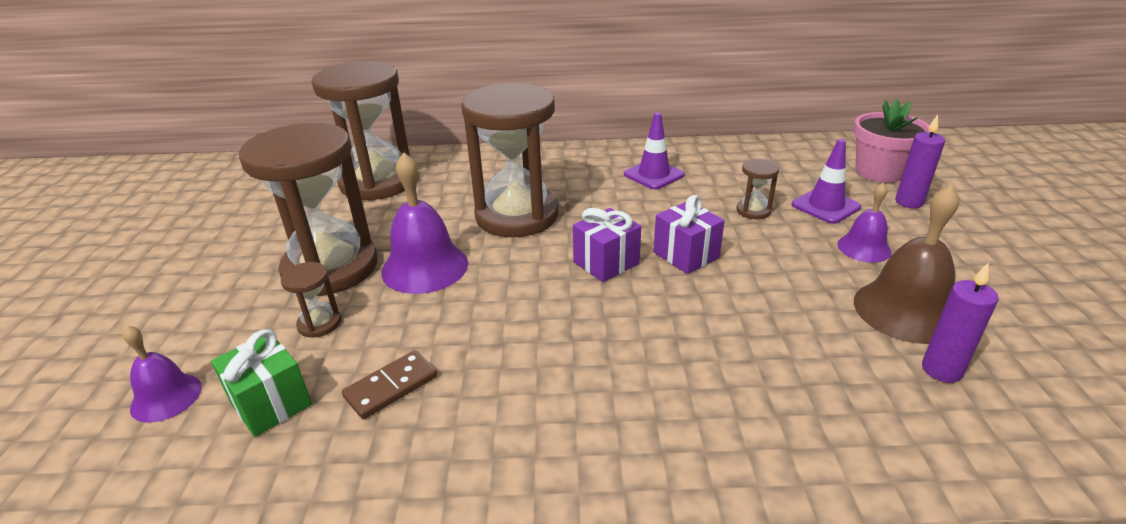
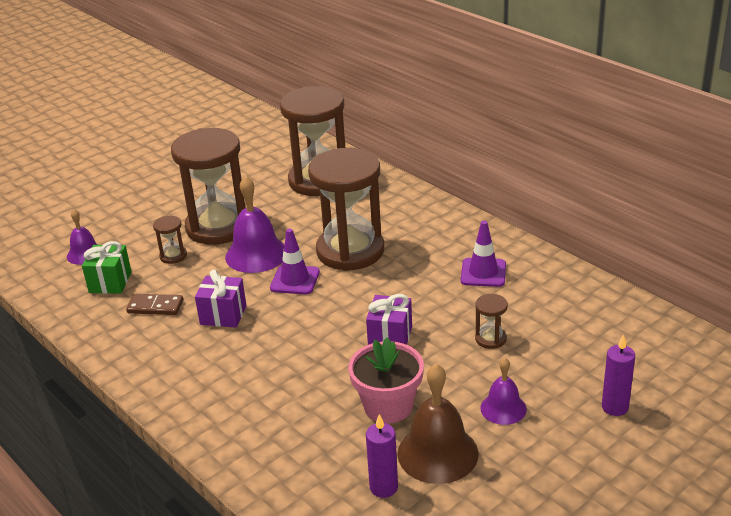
camera: 50 degrees right, 0 degrees up
purple gift [573,208,641,282] -> purple gift moved to [195,270,247,328]
purple traffic cone [792,139,861,224] -> purple traffic cone moved to [270,229,320,295]
pink flower pot [854,99,931,183] -> pink flower pot moved to [348,337,424,424]

